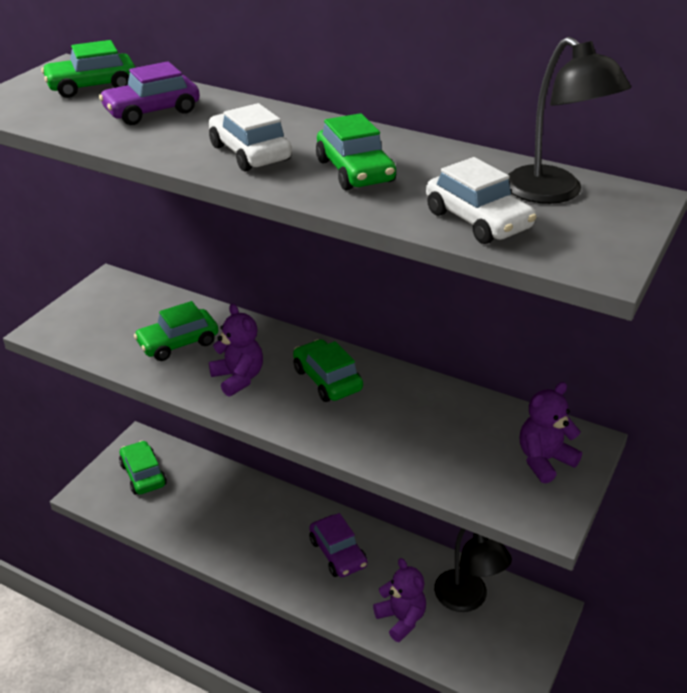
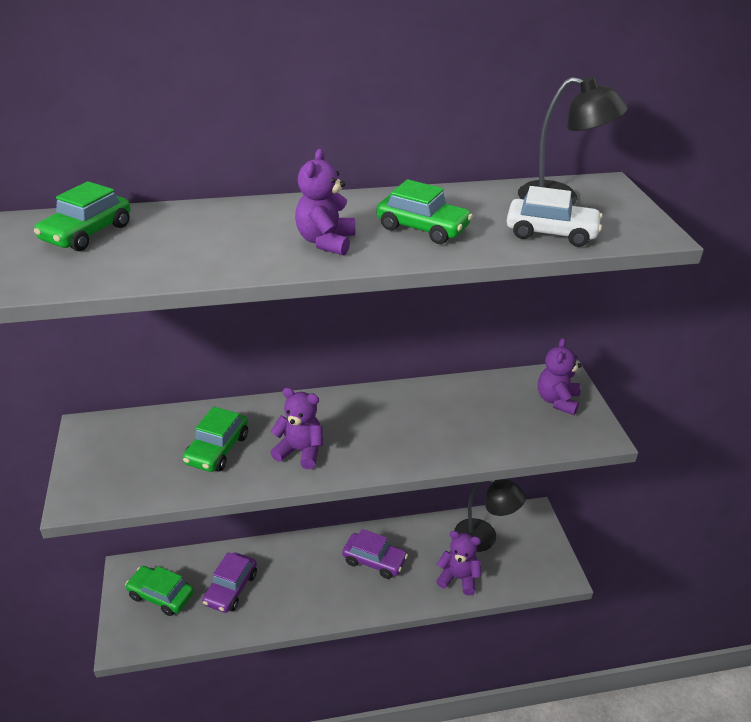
camera: 40 degrees left, 0 degrees up
purple car [99,61,200,125] -> purple car moved to [202,552,257,613]
white car [209,103,292,172] -> purple teddy bear [295,149,355,255]
green car [293,339,363,402] -> none

